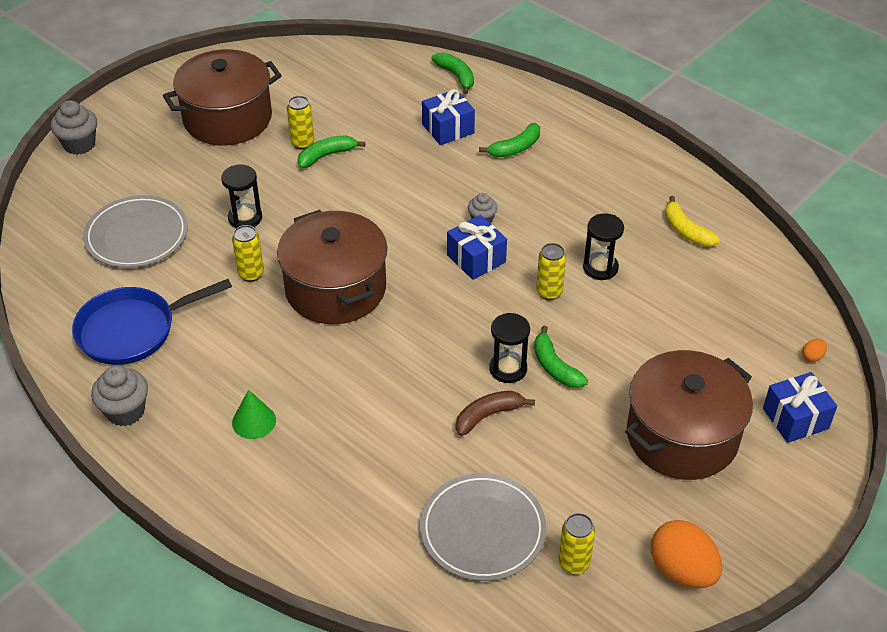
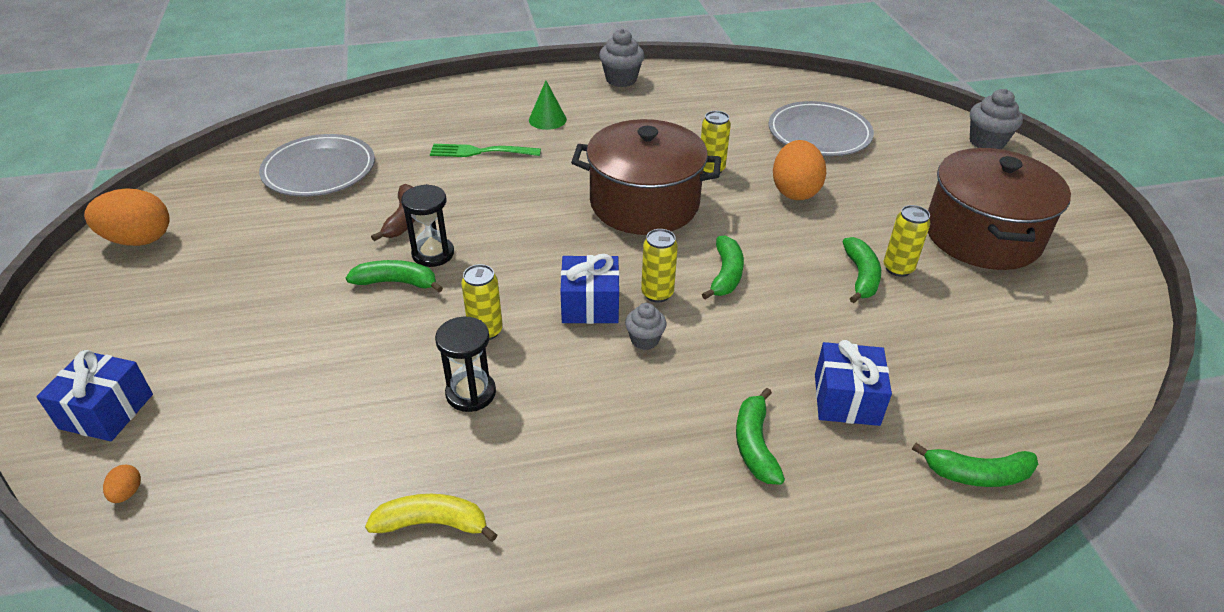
camera: 125 degrees right, 5 degrees down
blue pan [72,279,232,365] -> none
black hourglass [221,164,262,228] -> orange egg [773,140,827,200]
yellow can [558,513,595,574] -> yellow can moved to [641,229,678,303]
brown pot [625,350,753,480] -> none
none -> green fork [430,144,541,157]
none -> green banana [702,236,744,300]

